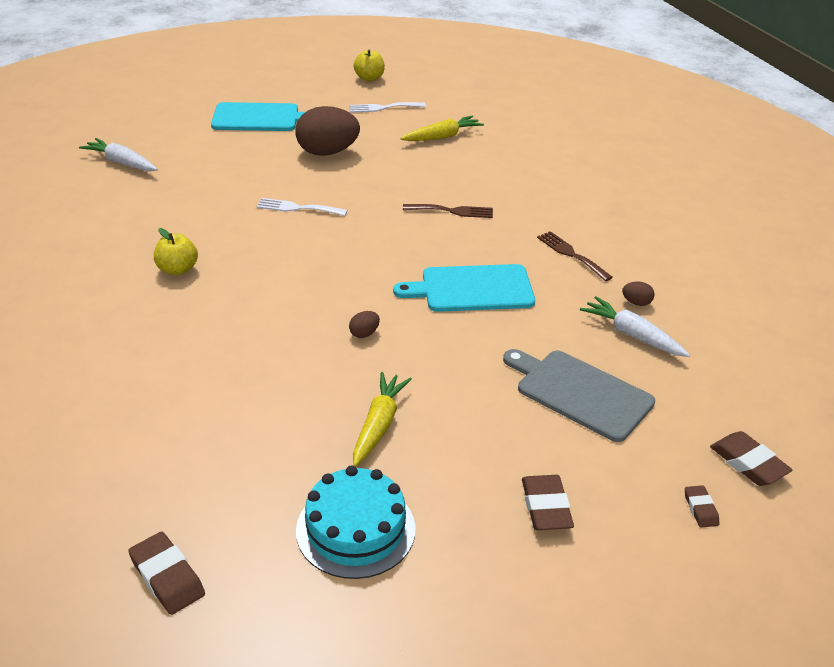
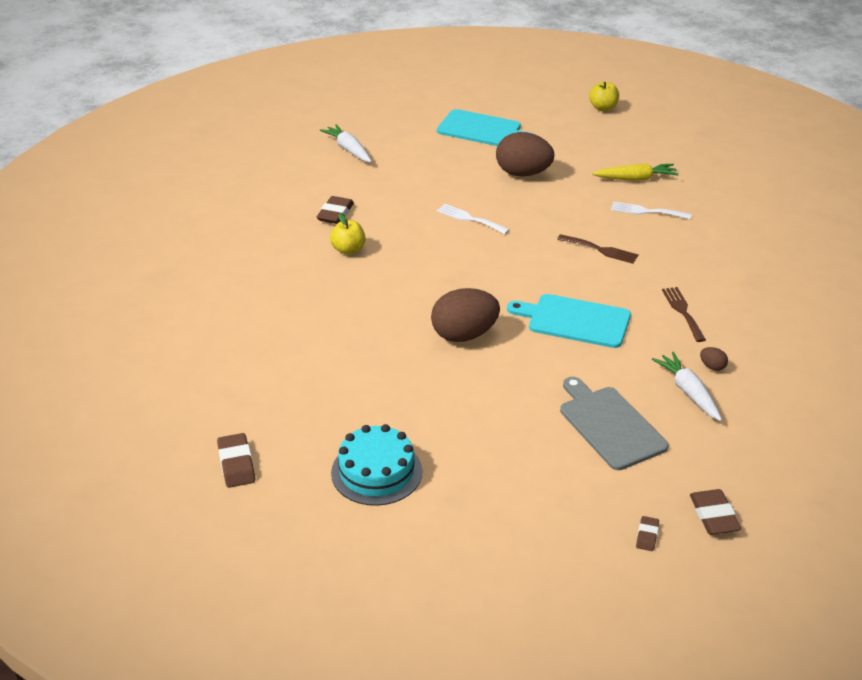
camera: 25 degrees right, 0 degrees up
white fork [349,102,426,113] -> white fork moved to [611,202,692,219]
brown egg [349,311,380,338] -> brown egg [431,288,500,342], size x2.47
yellow carrot [353,372,412,467] -> none
brown eraser [522,475,574,530] -> brown eraser moved to [316,196,354,224]

